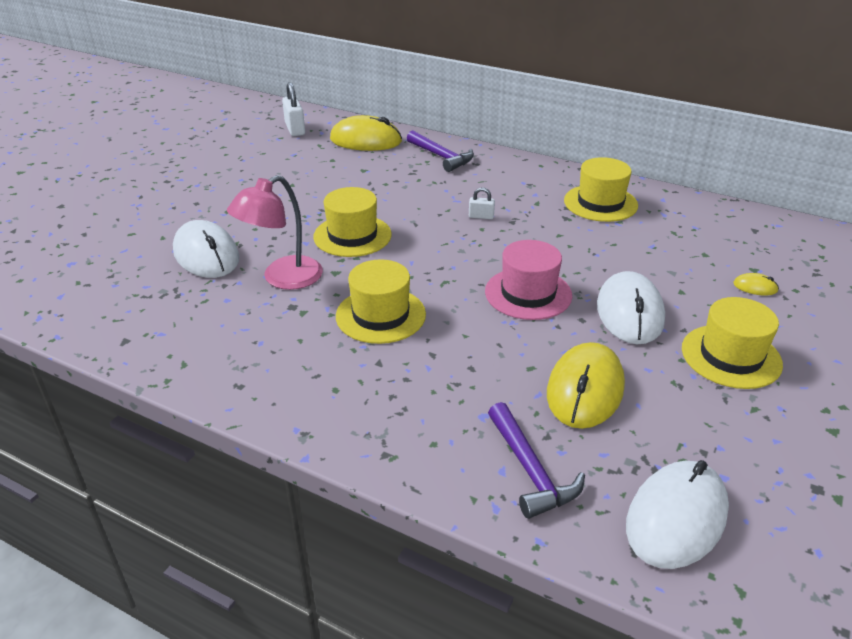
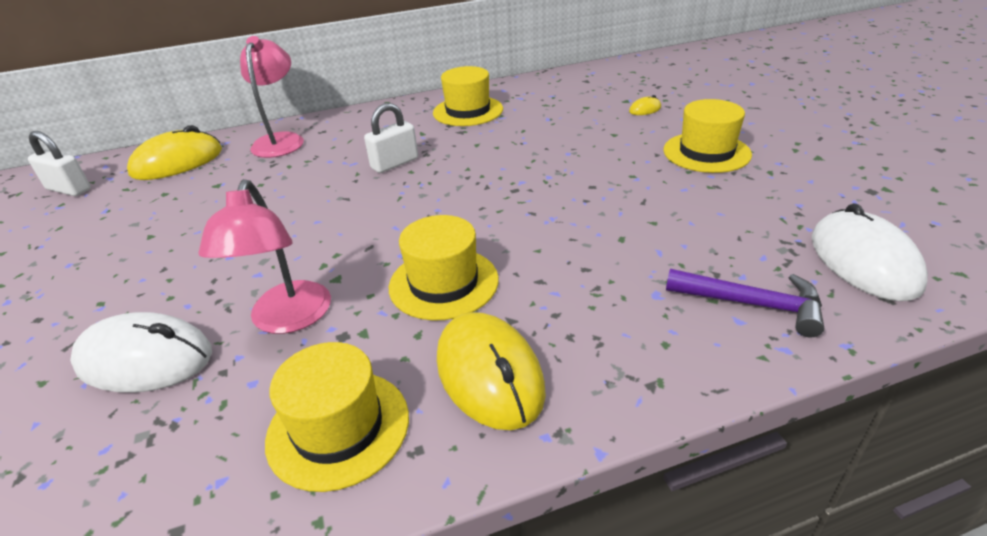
camera: 45 degrees left, 0 degrees up
yellow hat [313,187,392,257] -> yellow hat moved to [265,342,409,492]
purple hammer [407,130,474,172] -> pink lamp [240,36,304,158]
white padlock [469,187,495,219] -> white padlock [364,103,418,173], size x1.78
pink hat [485,240,572,320] -> none
yellow mouse [547,342,625,429] -> yellow mouse moved to [437,312,546,430]
white mouse [597,271,665,344] -> none

